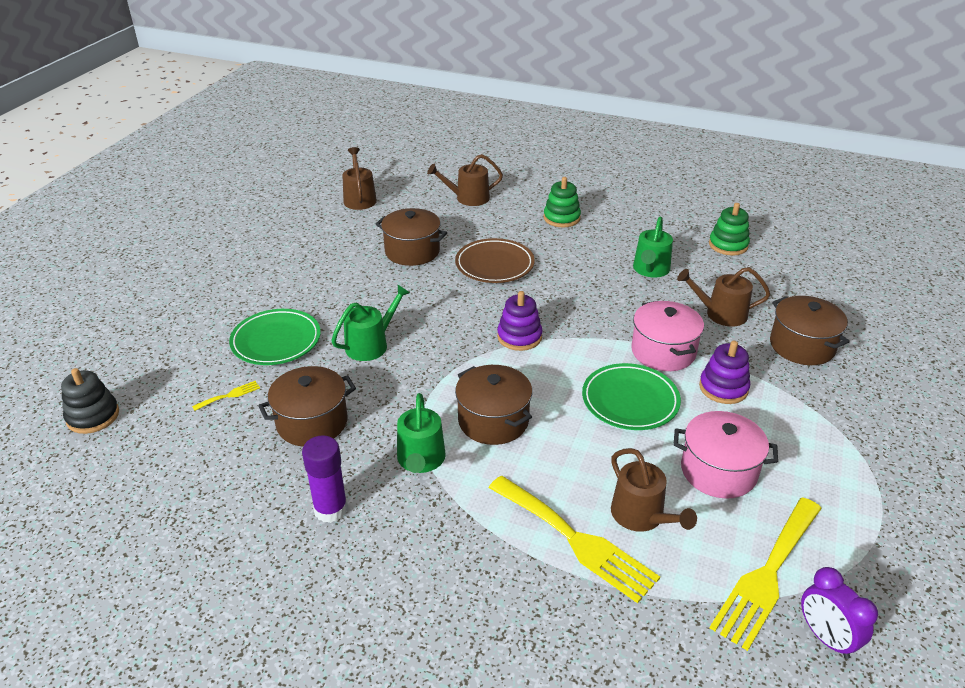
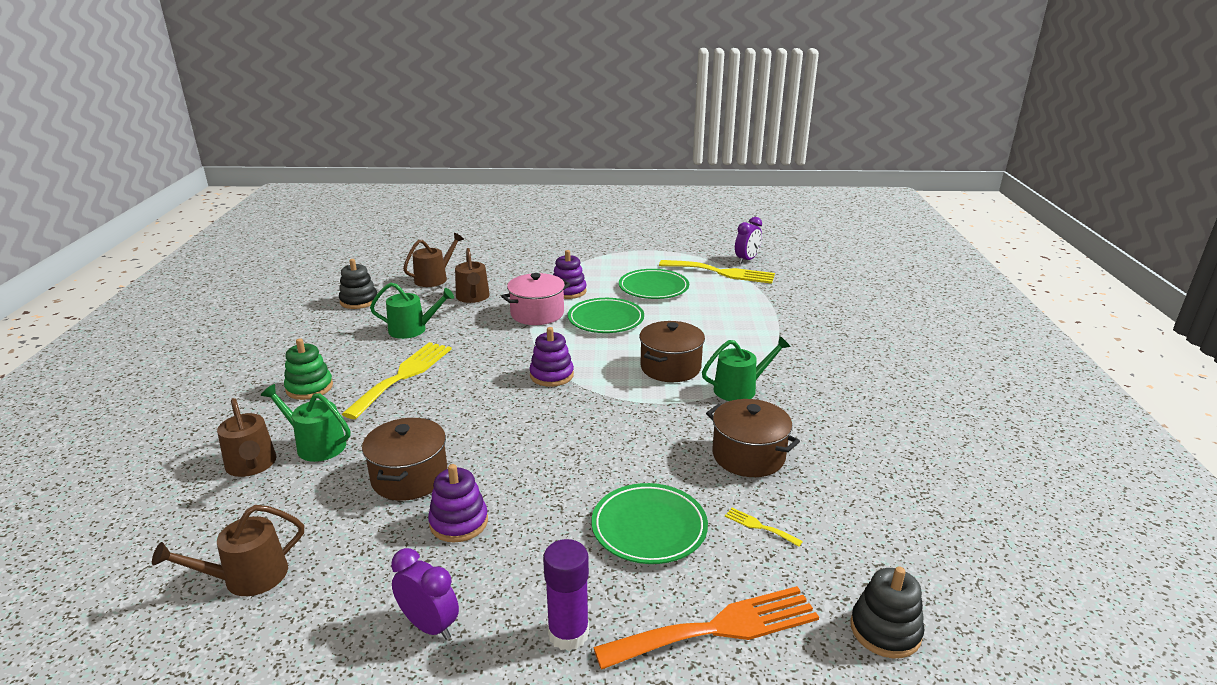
camera: 110 degrees left, 10 degrees down
purple glue stick [302,435,348,523] -> purple glue stick moved to [543,539,589,651]
green watering can [331,284,410,361] -> green watering can moved to [261,384,350,462]
brown plate [455,238,535,283] -> none
yellow fork [489,475,660,603] -> yellow fork moved to [342,342,452,419]
brown watering can [611,448,697,532] -> brown watering can moved to [403,233,464,287]
pink pot [673,411,778,499] -> green plate [619,269,689,299]
green stacking toy [709,203,750,256] -> black stacking toy [339,259,377,309]
brown pot [770,296,850,365] -> none
none -> purple clock [391,548,459,640]
none -> purple stacking toy [428,464,488,542]
none -> orange fork [593,586,819,670]

